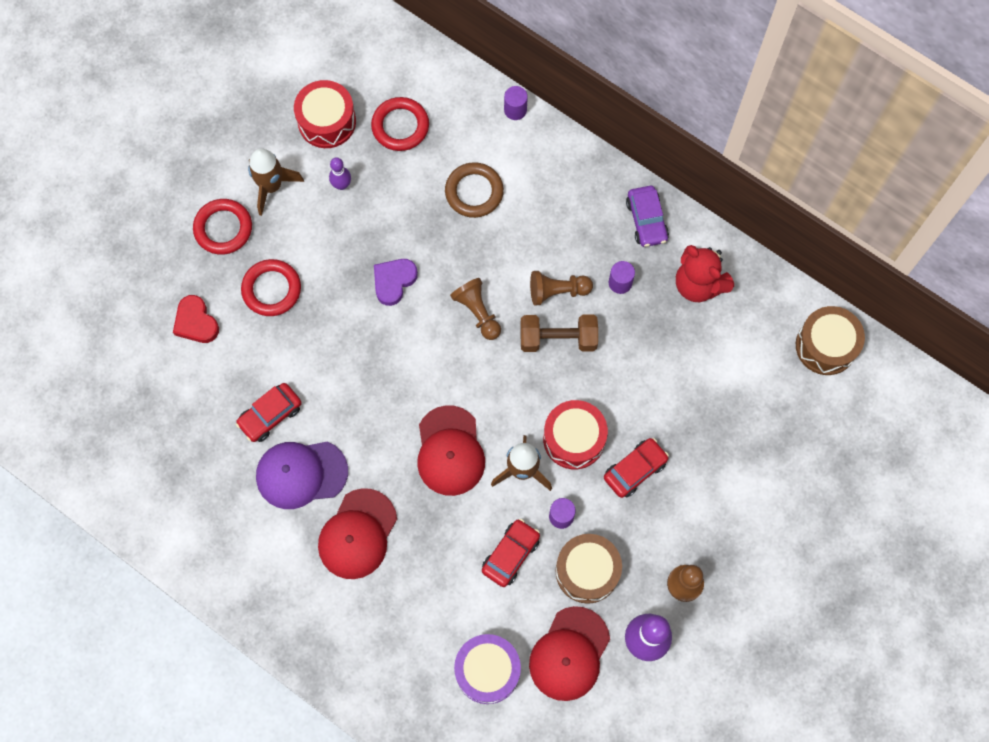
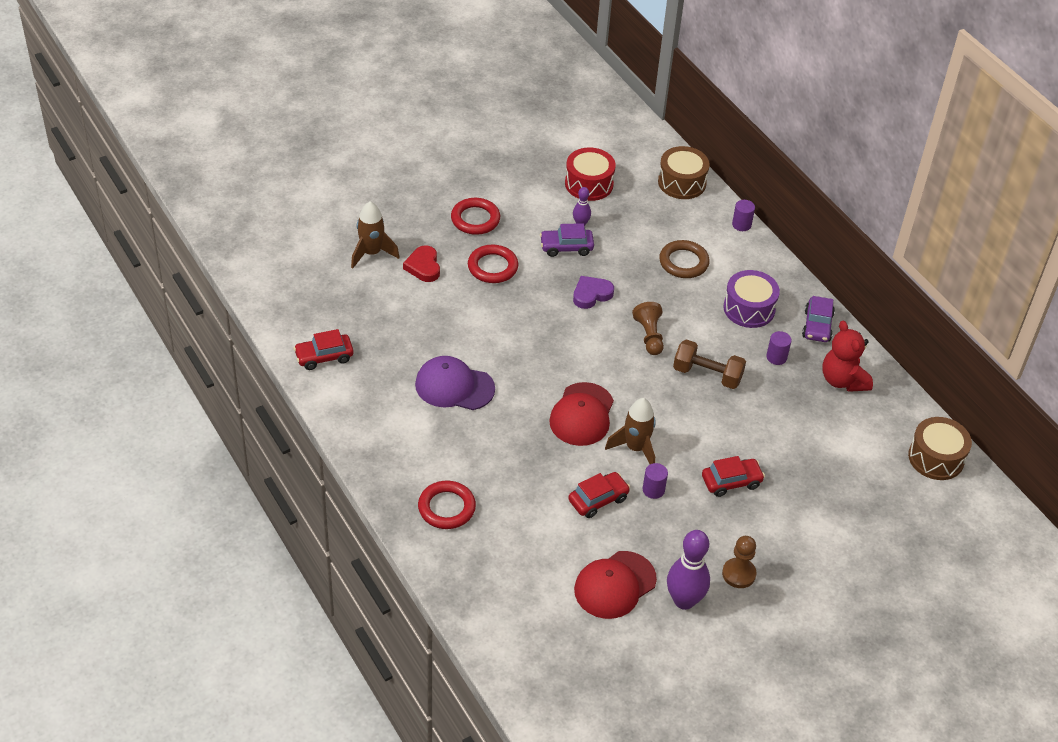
camera: 20 degrees right, 25 degrees down
red car [236,383,302,442] -> red car moved to [294,329,353,370]
brown rocket [248,149,304,216] -> brown rocket moved to [351,201,400,268]
red cap [318,488,397,579] -> none
red ring [371,97,429,151] -> red ring moved to [418,481,476,529]
purple drum [454,634,521,704] -> purple drum moved to [723,270,780,328]
brown pawn [530,271,593,305] -> none
red drum [543,400,608,469] -> none
brown drum [556,534,622,604] -> brown drum moved to [658,146,710,199]
none -> purple car [540,223,594,257]

